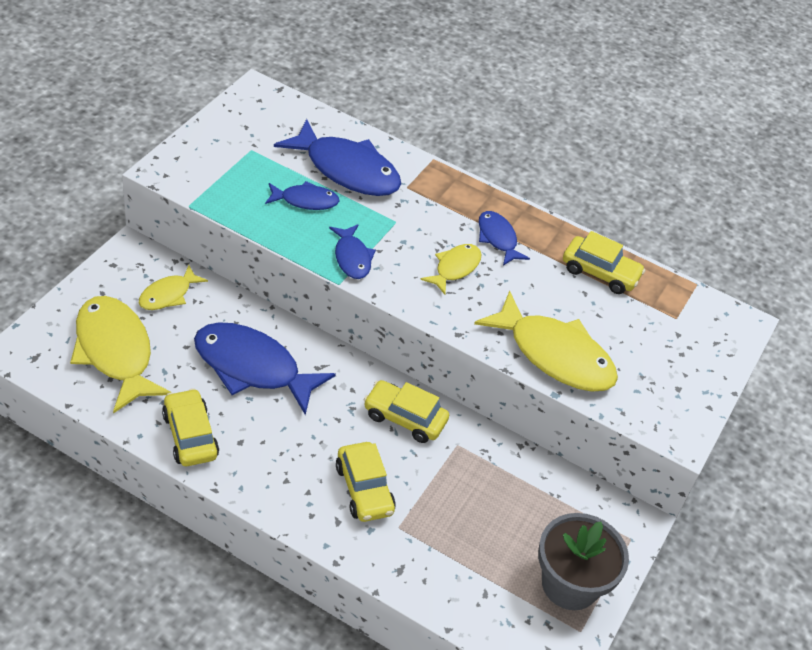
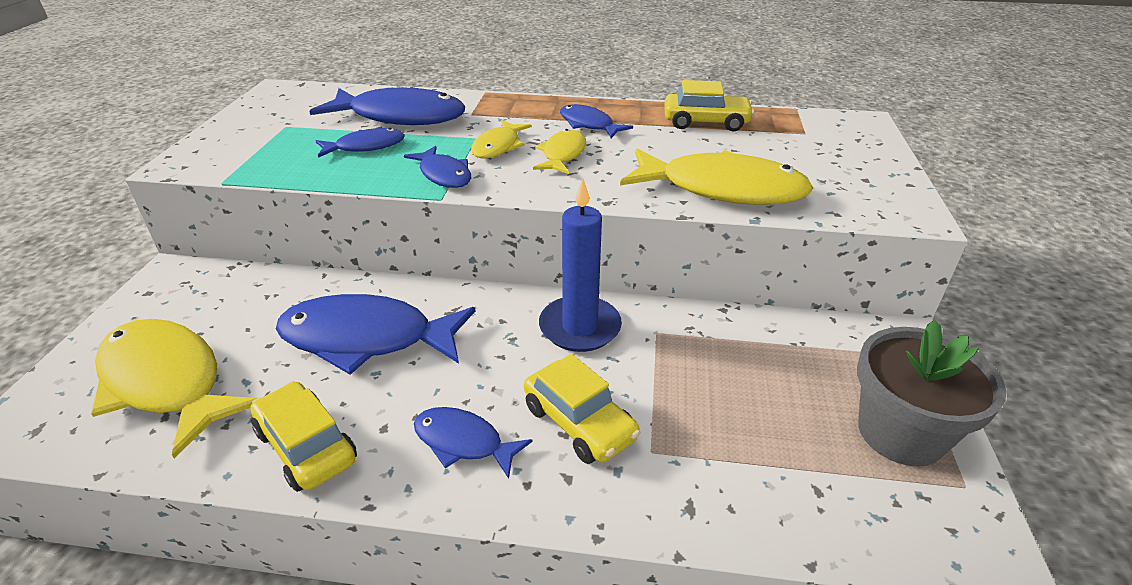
camera: 15 degrees left, 10 degrees down
yellow fish [139,265,208,310] -> yellow fish moved to [471,120,531,159]
yellow car [364,380,449,443] -> blue candle [539,178,622,352]
none -> blue fish [414,407,532,479]

